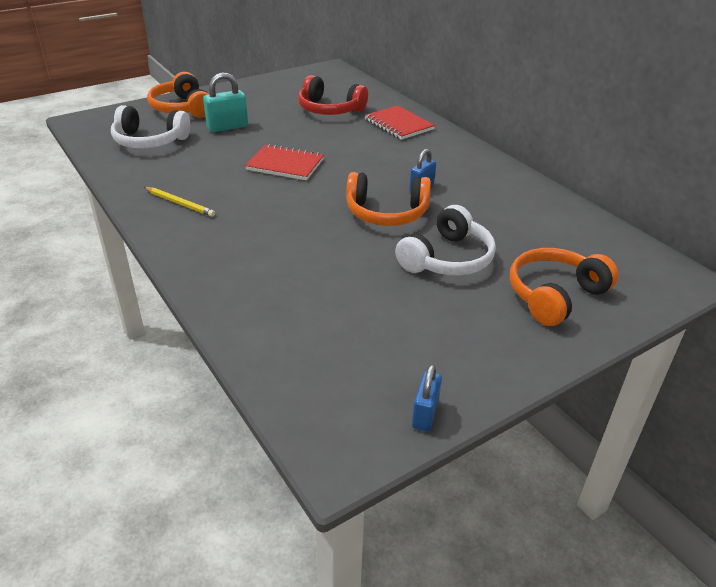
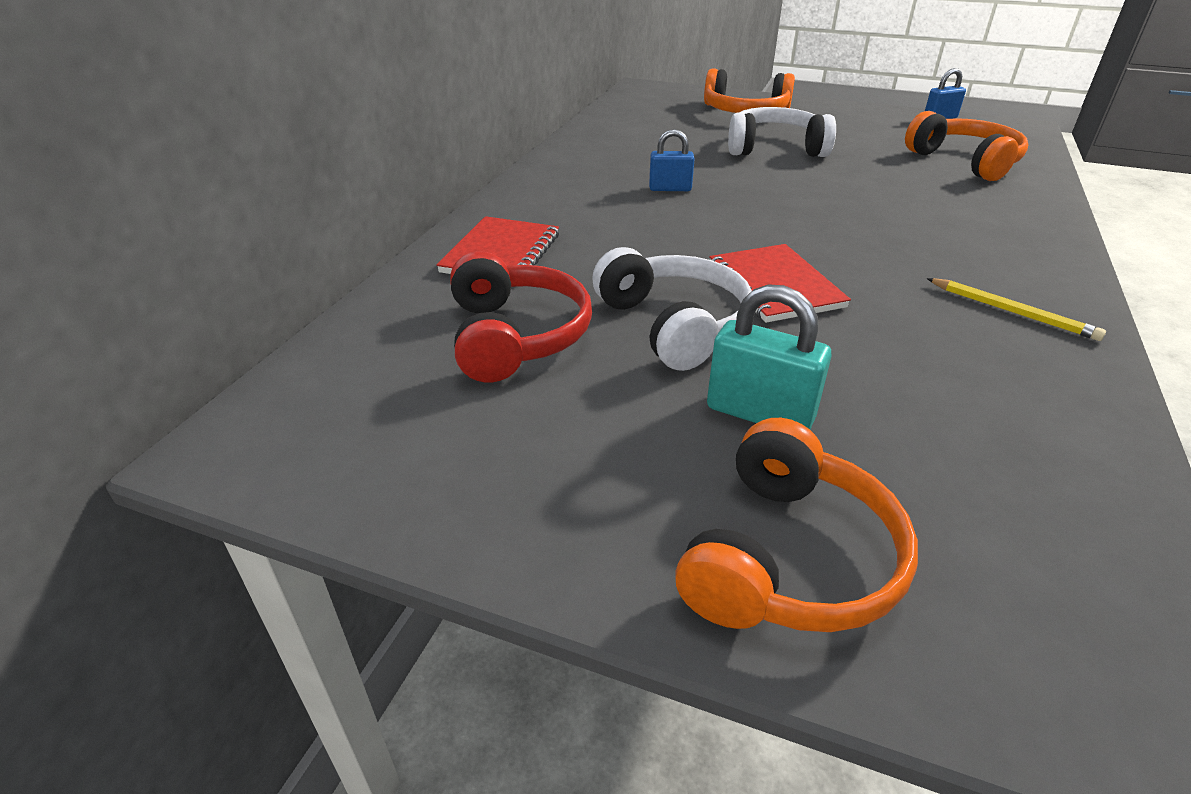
camera: 125 degrees left, 0 degrees up
white headphones [111,105,190,148] -> white headphones moved to [592,247,752,371]
yellow pencil [144,187,215,217] -> yellow pencil turned 135 degrees clockwise [927,278,1106,341]
orange headphones [346,172,431,226] -> orange headphones moved to [905,111,1028,181]

